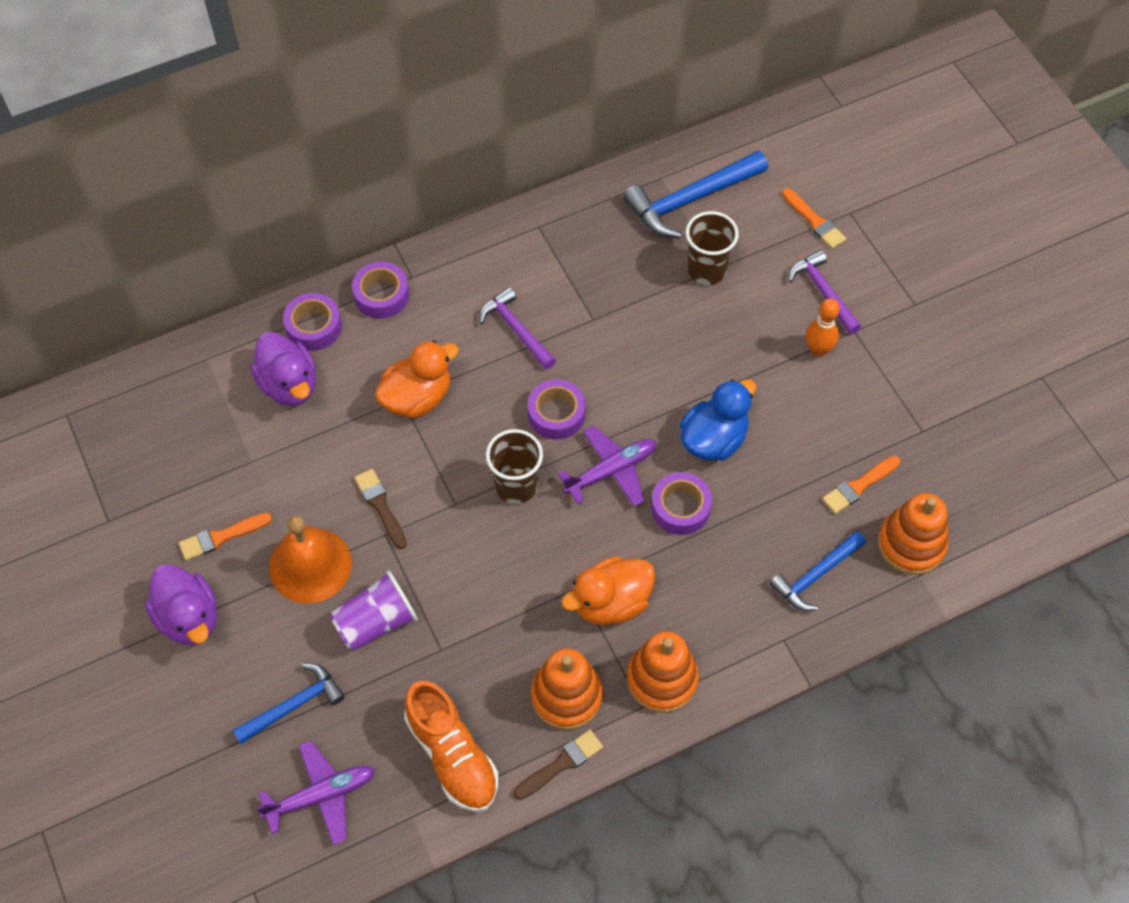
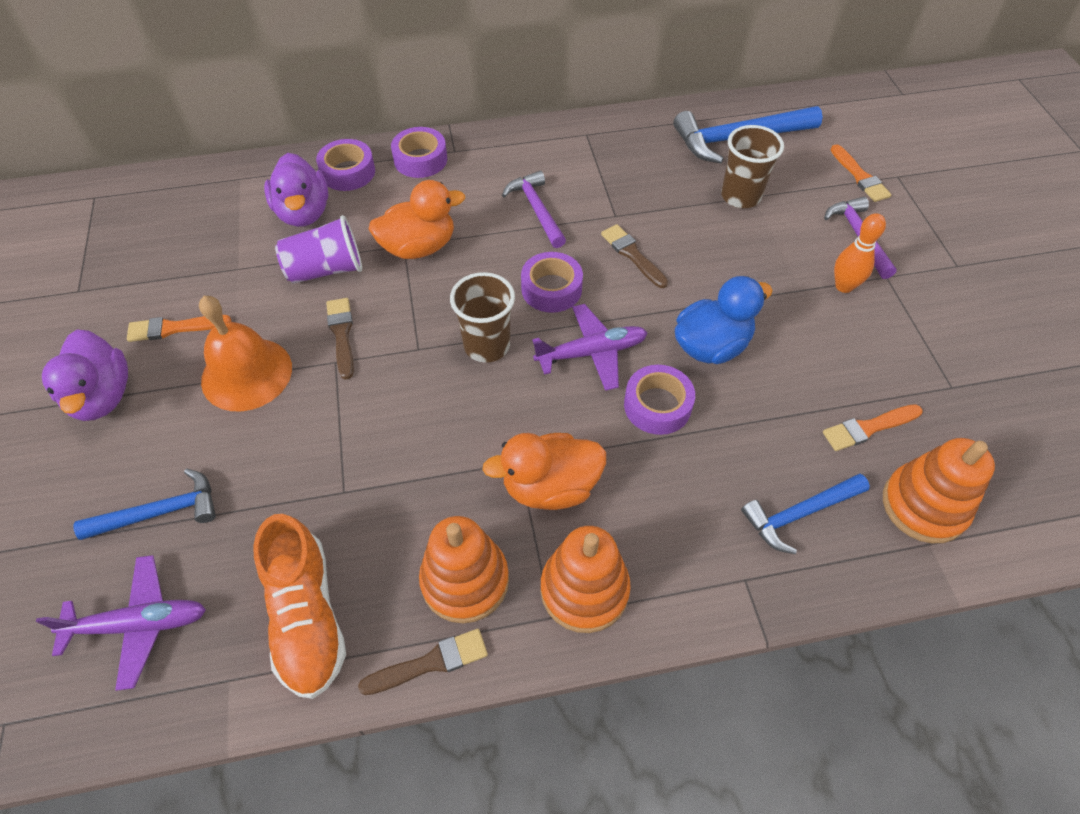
camera: 15 degrees right, 5 degrees down
purple cup [330,571,418,651] -> purple cup moved to [275,215,362,284]
none -> brown brush [601,224,668,288]

